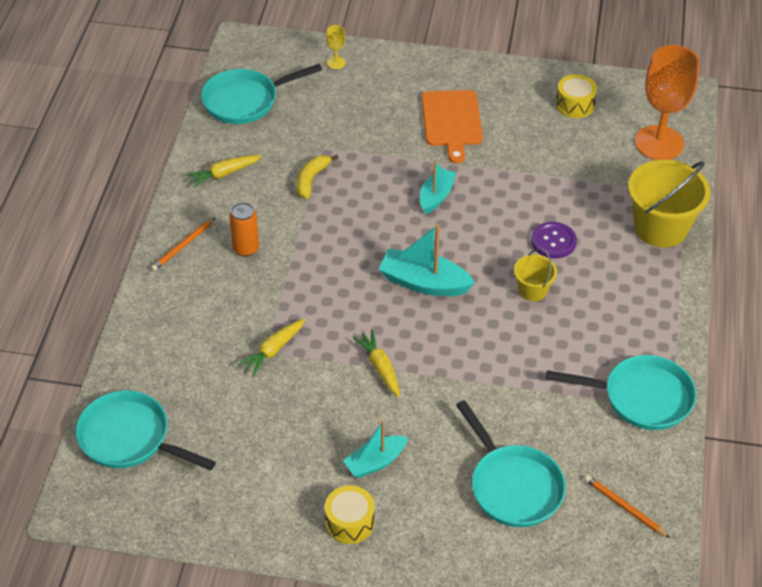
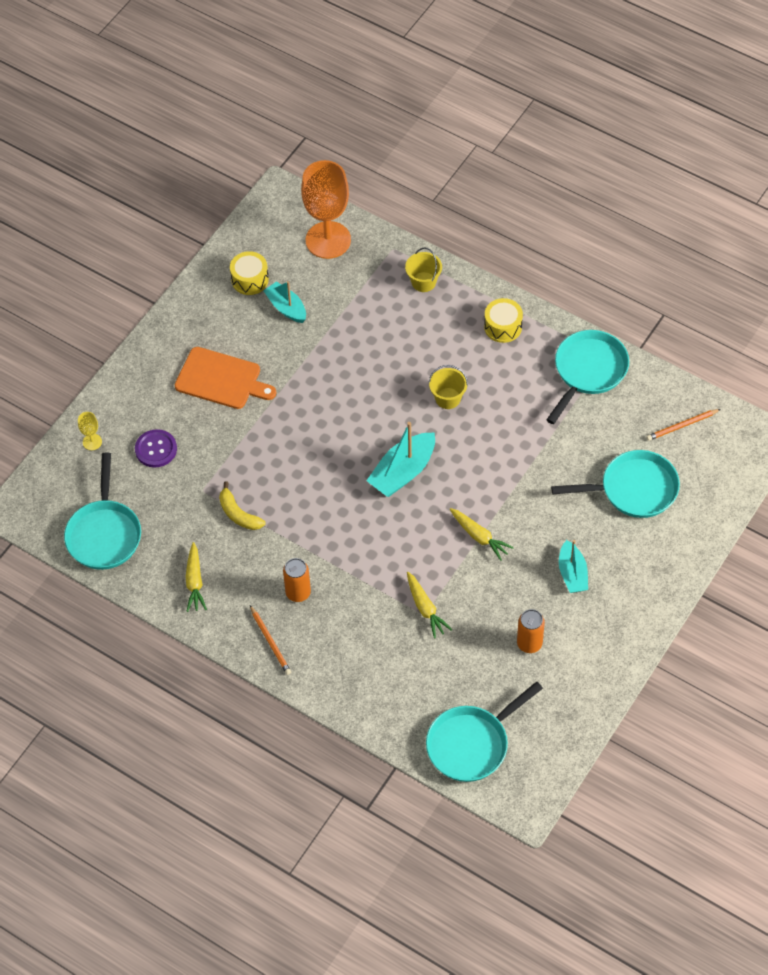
camera: 65 degrees left, 10 degrees up
yellow drum [325,485,375,544] -> yellow drum moved to [484,298,523,343]
yellow carrot [353,330,400,397] -> yellow carrot turned 135 degrees counterclockwise [450,508,514,561]
turquoise boat [420,161,456,214] -> turquoise boat moved to [264,281,306,323]
purple button [531,222,577,258] -> purple button moved to [135,429,177,468]
yellow bucket [628,160,711,247] -> yellow bucket [405,247,442,292], size x0.52
none -> orange can [517,609,545,653]

